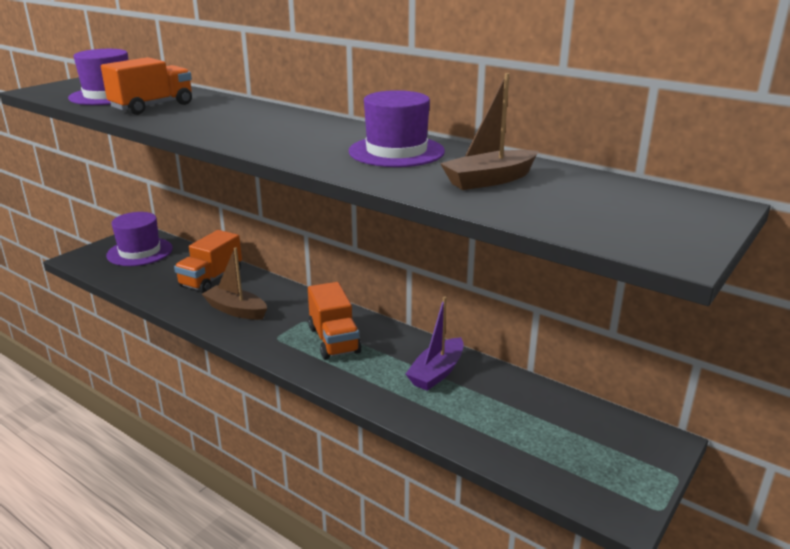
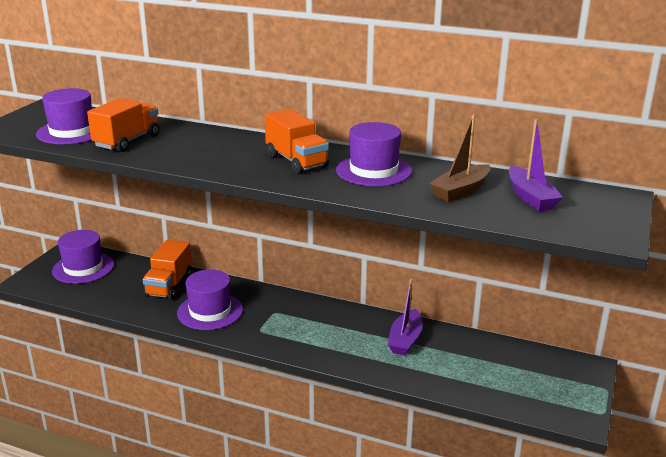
camera: 15 degrees left, 0 degrees up
brown boat [202,247,267,320] -> purple hat [177,269,243,330]
orange truck [308,282,362,359] -> orange truck moved to [265,109,329,174]
none -> purple boat [509,119,563,211]

